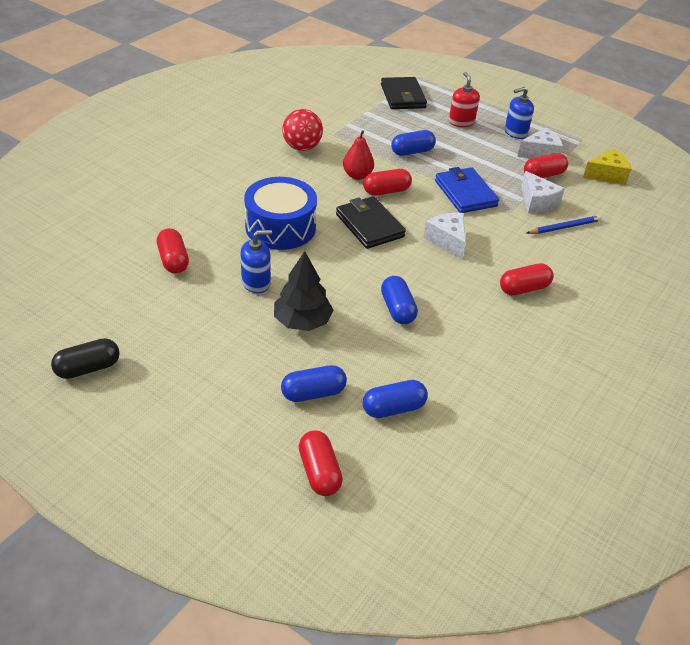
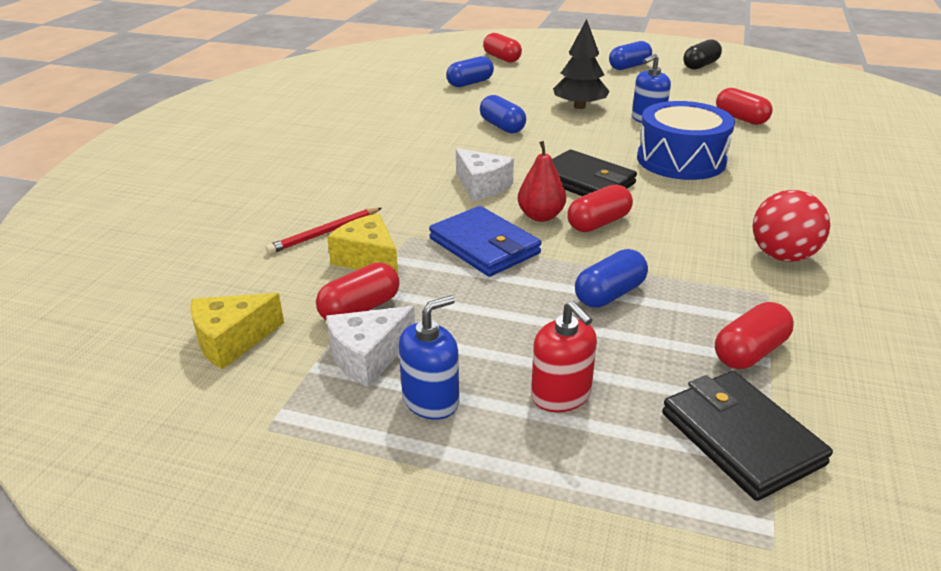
camera: 165 degrees right, 10 degrees down
blue capsule [281,365,347,402] -> blue capsule moved to [609,41,652,70]
red pear [343,130,374,180] -> red pear moved to [518,141,566,222]
red capsule [500,263,553,295] -> red capsule moved to [715,302,794,369]
white cheese [521,171,565,213] -> yellow cheese [327,213,398,274]
blue pencil [527,215,602,234] -> red pencil [266,208,382,254]

